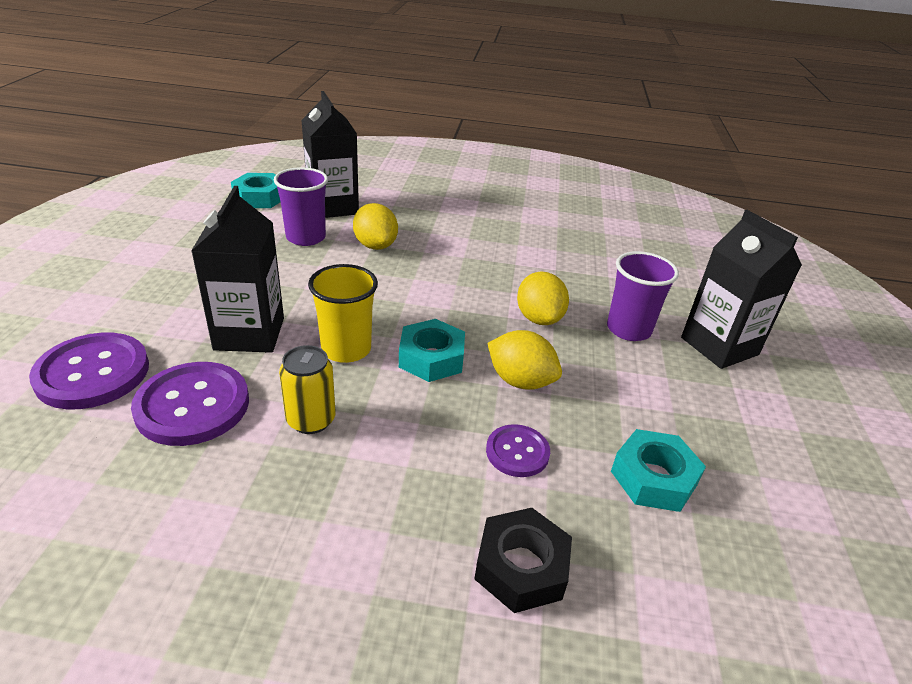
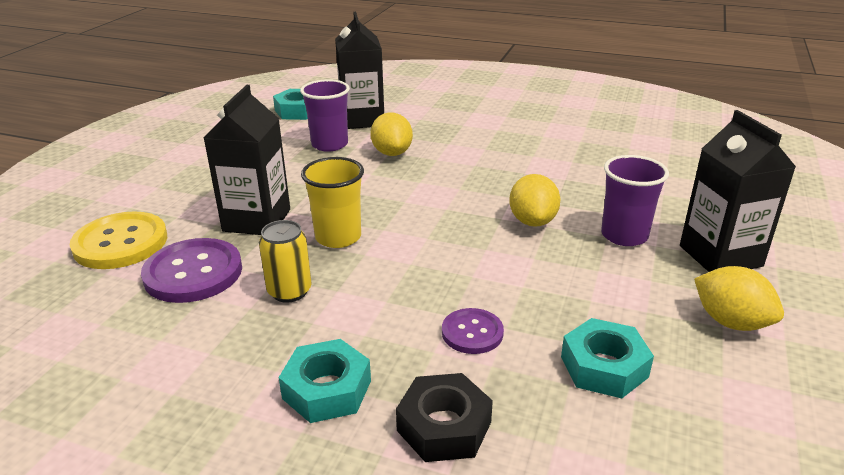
camera: 15 degrees right, 5 degrees down
purple button [29,333,149,409] -> yellow button [70,211,167,269]
turquoise nut [399,319,465,382] -> turquoise nut moved to [279,339,371,423]
yellow lemon [488,330,562,390] -> yellow lemon moved to [694,266,784,331]

